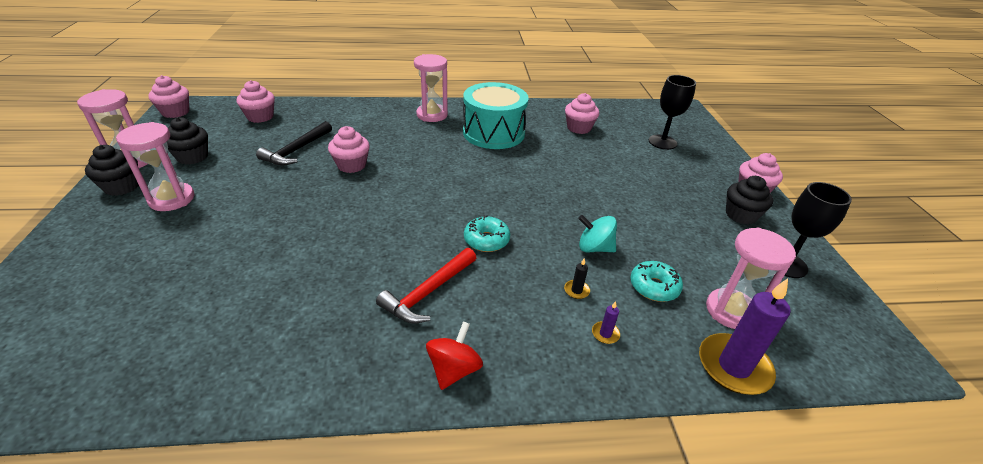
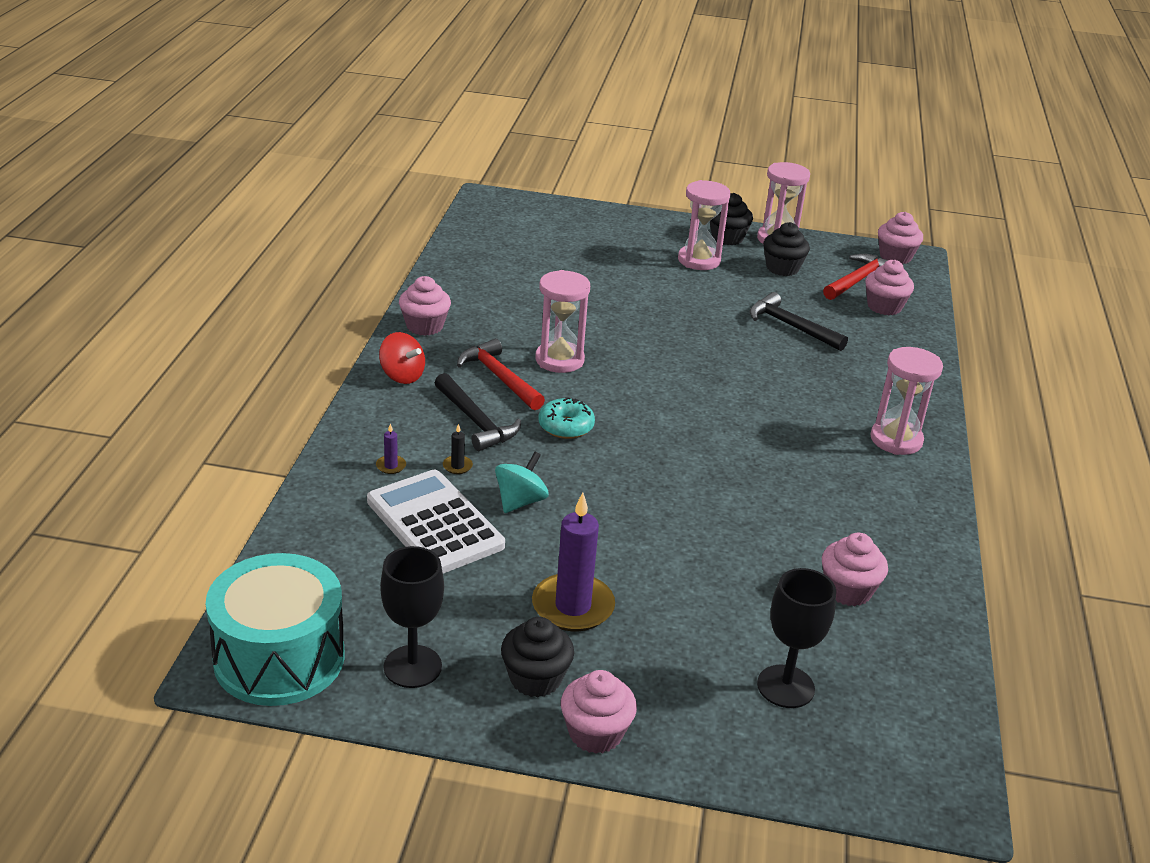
camera: 105 degrees right, 5 degrees down
pink cupcake [328,126,370,173] -> pink cupcake moved to [399,276,451,336]
turquoise drum [463,82,529,149] -> turquoise drum moved to [206,553,344,706]
turquoise donut [630,261,683,302] -> white calculator [367,470,505,574]
purple candle [699,278,791,395] -> purple candle moved to [532,493,615,631]
pink hourglass [706,228,796,329] -> pink hourglass moved to [535,270,590,373]
none -> black hammer [435,373,521,451]
none -> red hammer [823,254,888,300]

